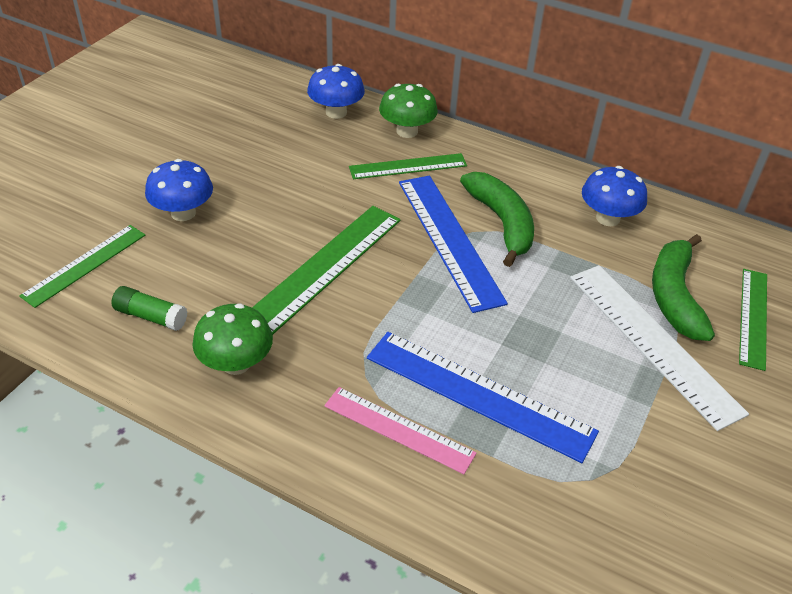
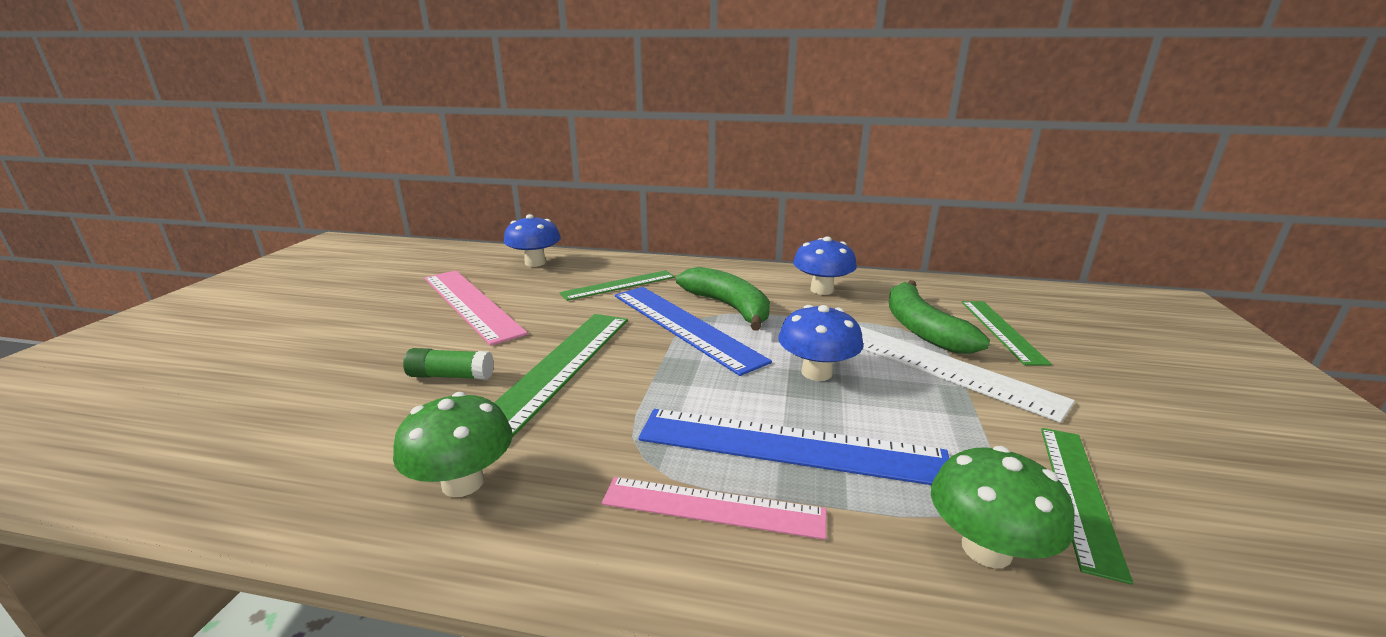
camera: 15 degrees left, 20 degrees down
green ruler [19,225,145,308] -> green ruler moved to [1041,428,1133,585]
green glue stick [111,286,188,331] -> green glue stick moved to [403,348,494,380]
blue mushroom [145,159,213,221] -> blue mushroom moved to [778,305,863,381]
green mushroom [379,84,438,138] -> green mushroom moved to [931,446,1075,568]
none -> pink ruler [425,270,528,346]

